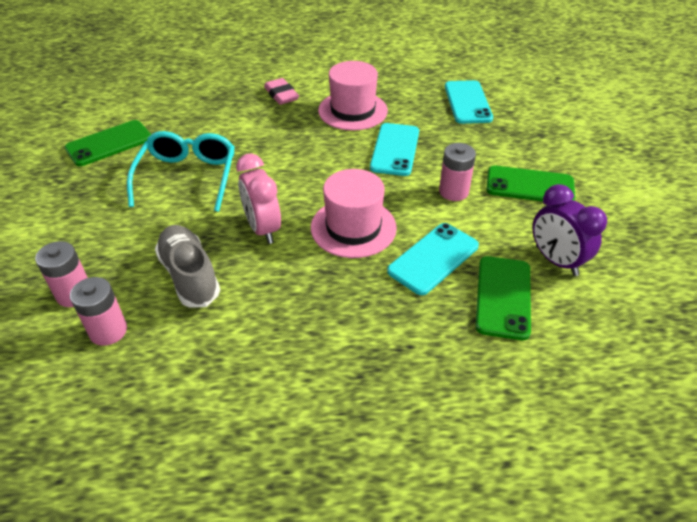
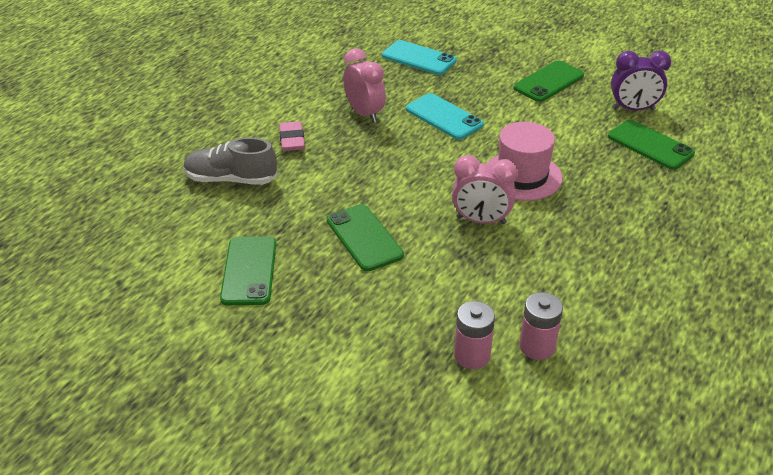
camera: 55 degrees left, 5 degrees down
turquoise glasses [127,131,235,212] -> green phone [327,204,404,271]
grey shoe [155,225,220,308] -> grey shoe moved to [184,137,278,185]
pink eraser [264,78,299,105] -> pink eraser turned 75 degrees clockwise [279,121,305,151]
pink hat [318,61,388,131] -> pink clock [343,48,386,123]
turquoise phone [387,223,479,295] -> none
pink battery [439,143,476,201] -> none

